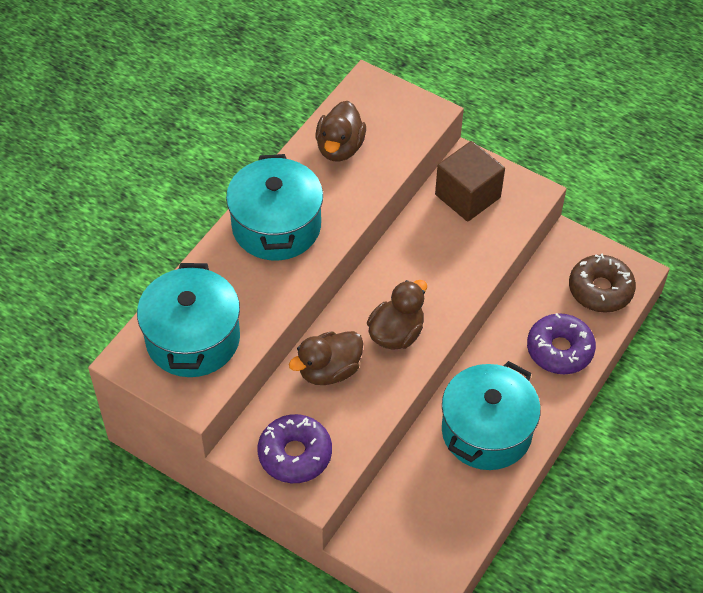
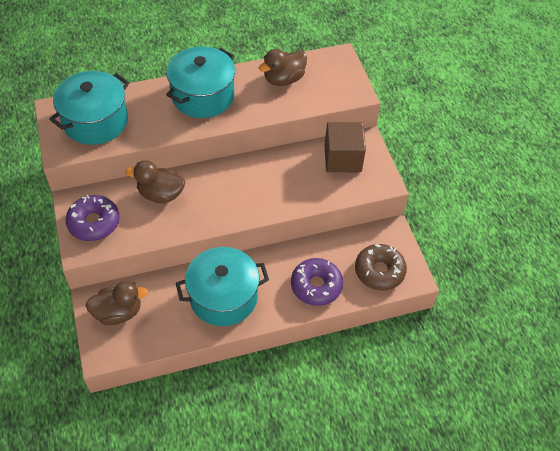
camera: 40 degrees right, 0 degrees up
brown duck [367,280,427,350] -> brown duck moved to [85,281,148,325]

